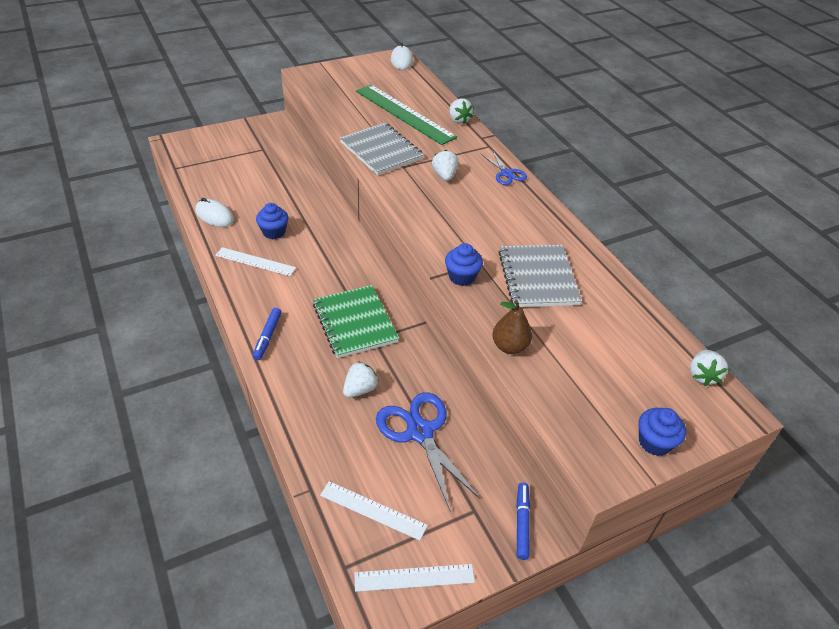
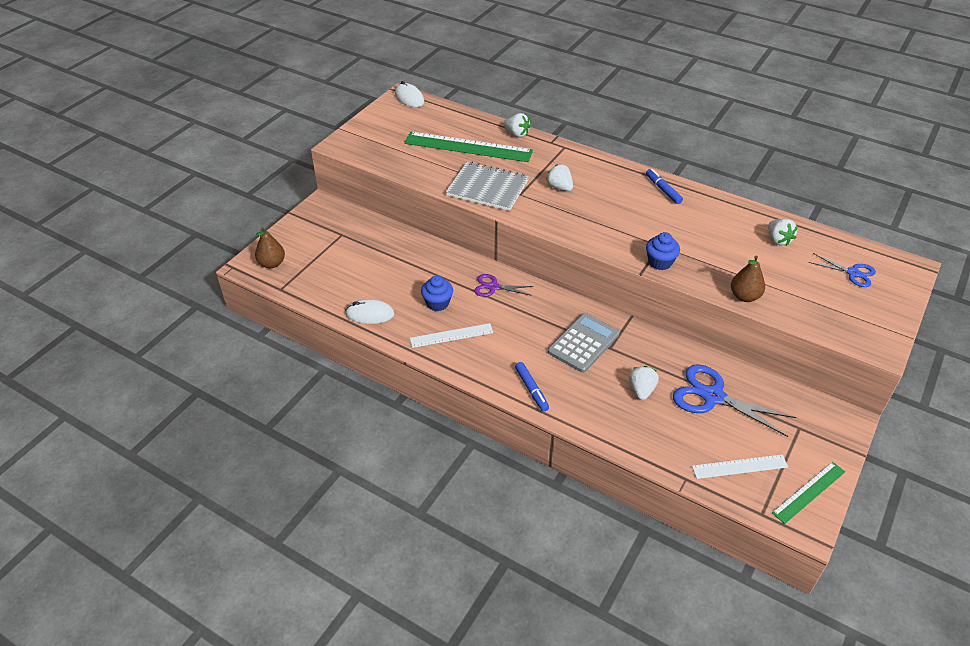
camera: 30 degrees left, 0 degrees up
green notebook [313,285,399,358] -> grey calculator [548,313,620,373]
white ruler [354,564,475,592] -> green ruler [772,462,845,524]
blue scissors [481,150,527,185] -> blue scissors moved to [809,253,876,287]
grey notebook [498,245,582,307] -> none
blue marker [516,483,530,560] -> blue marker moved to [646,169,683,204]
blue cupcake [638,408,686,456] -> none
white strawberry [690,350,728,386] -> white strawberry moved to [768,219,798,246]
none -> brown pear [255,227,285,268]
none -> purple scissors [474,274,534,297]

